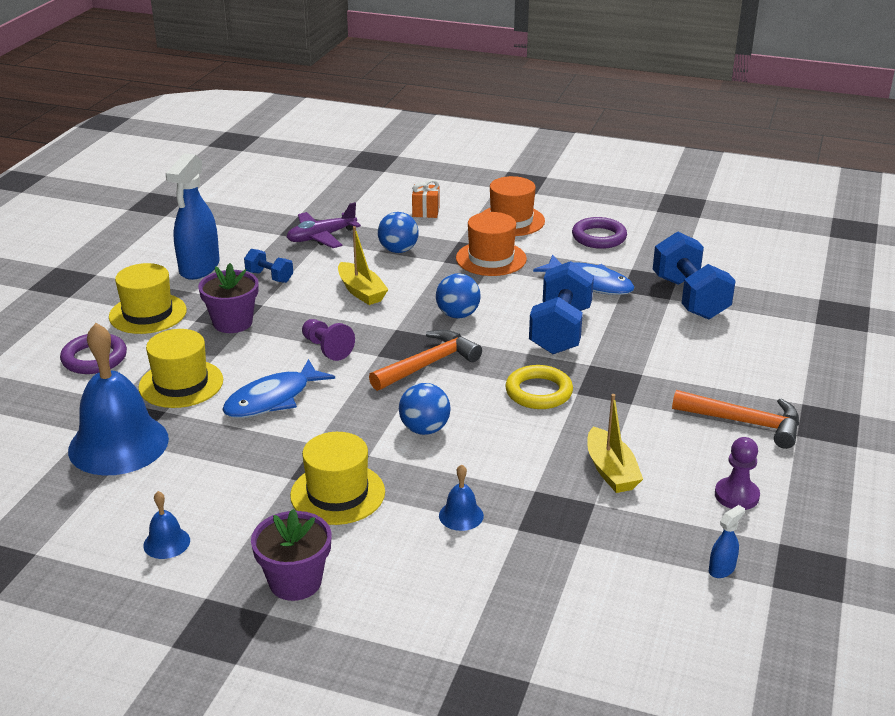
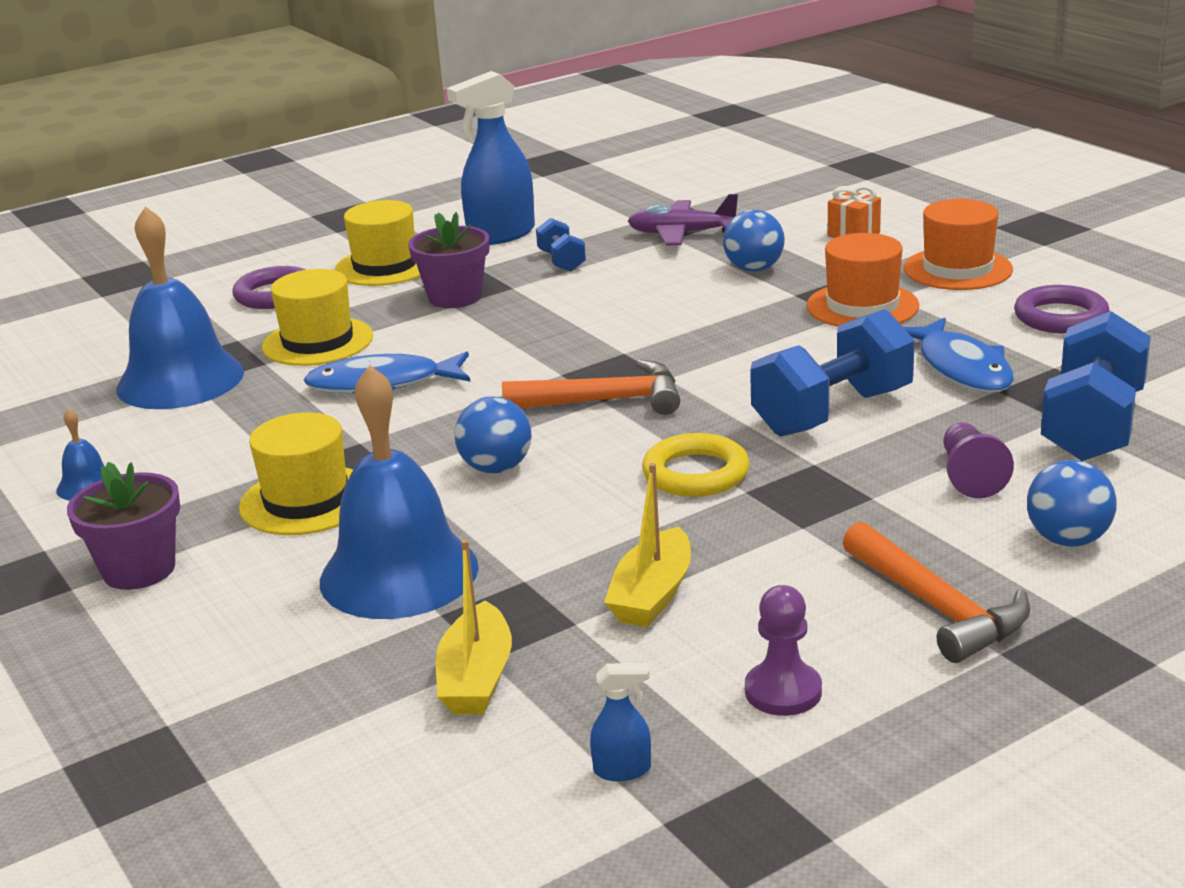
camera: 40 degrees right, 5 degrees down
purple pawn [302,319,355,361] -> purple pawn moved to [943,422,1014,498]
yellow boat [338,226,389,305] -> yellow boat moved to [436,539,512,714]
blue ball [436,273,481,318] -> blue ball moved to [1027,460,1117,547]
blue bell [439,464,484,531] -> blue bell [320,365,479,619], size x2.37

